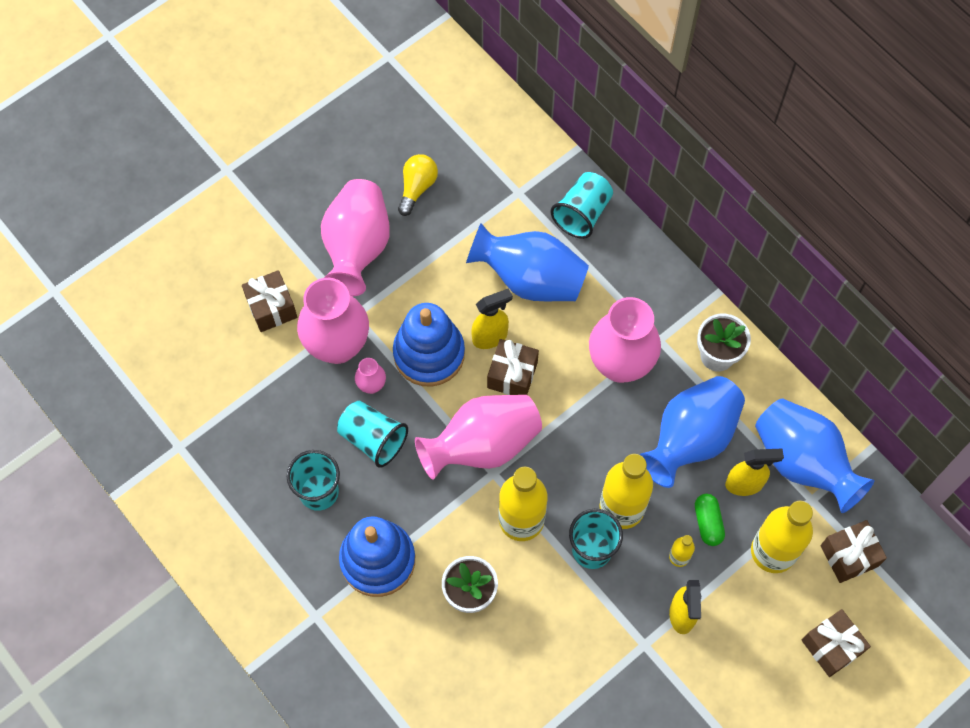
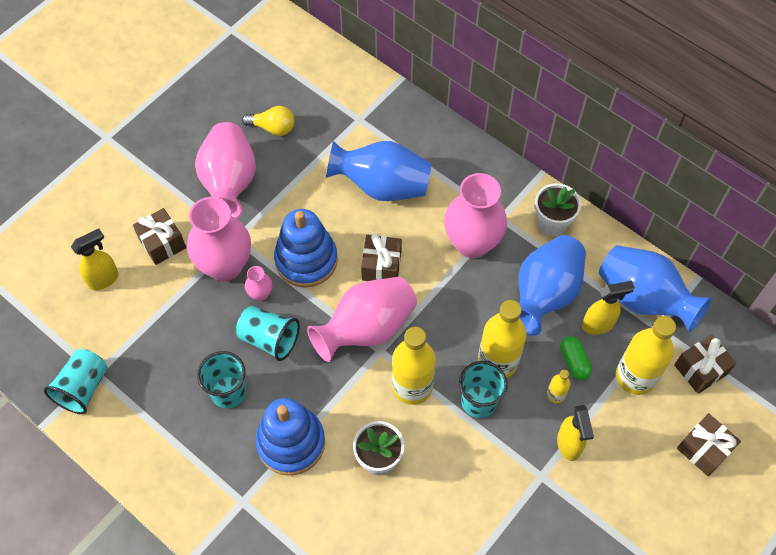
camera: 10 degrees left, 5 degrees down
yellow light bulb [398,154,438,216] -> yellow light bulb turned 90 degrees clockwise [242,106,294,136]
yellow spray bottle [471,288,513,349] -> yellow spray bottle moved to [71,228,119,290]
turquoise cup [550,172,613,239] -> turquoise cup moved to [44,349,107,414]

